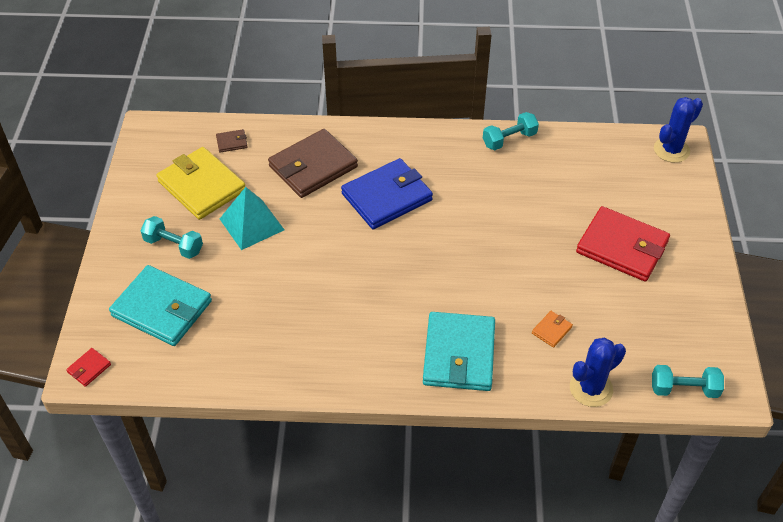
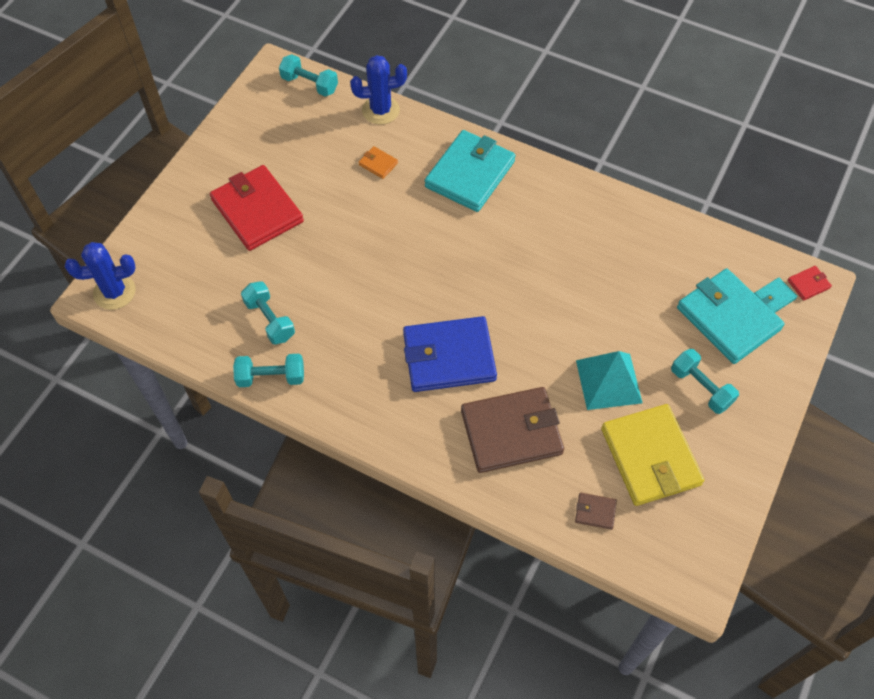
camera: 155 degrees left, 10 degrees up
orange wallet [532,311,573,348] -> orange wallet turned 60 degrees clockwise [358,146,398,179]
none -> turquoise dumbbell [241,281,295,345]
none -> turquoise wallet [754,278,797,313]

